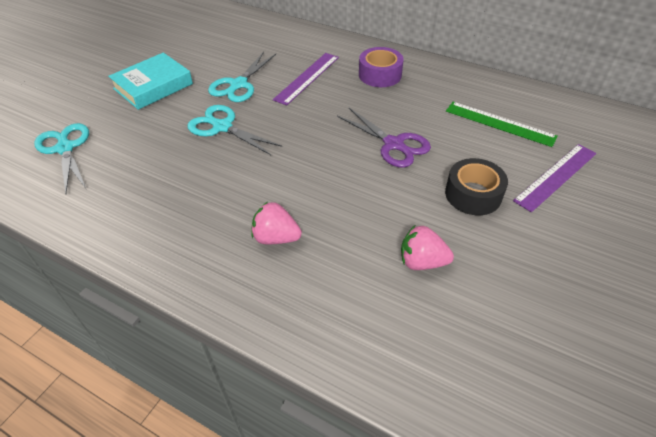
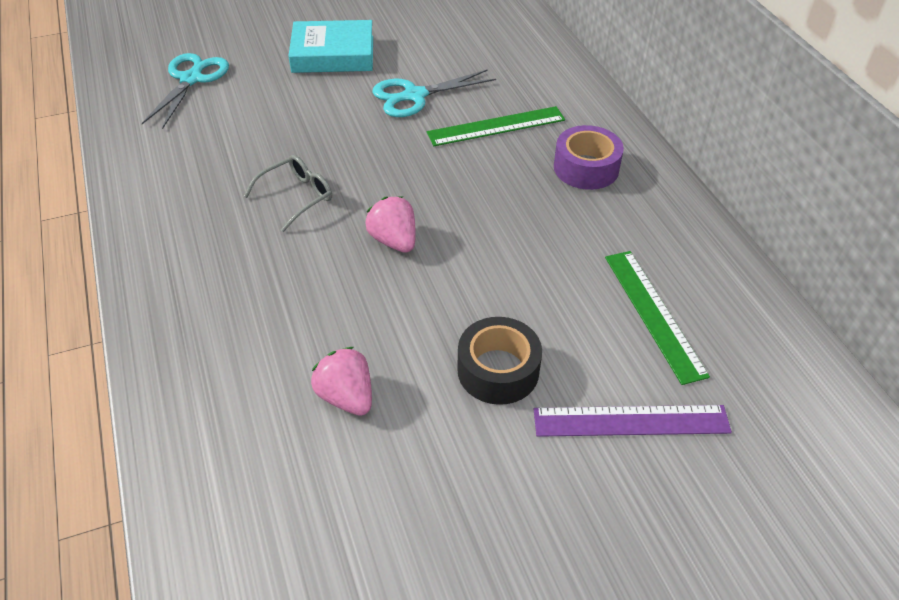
camera: 40 degrees right, 0 degrees up
turquoise scissors [187,105,282,155] -> none
pink strawberry [251,202,302,244] -> pink strawberry moved to [365,196,416,253]
purple ruler [273,53,339,105] -> green ruler [427,106,565,146]
purple scissors [337,108,431,168] -> none
none -> grey glasses [243,155,332,232]

